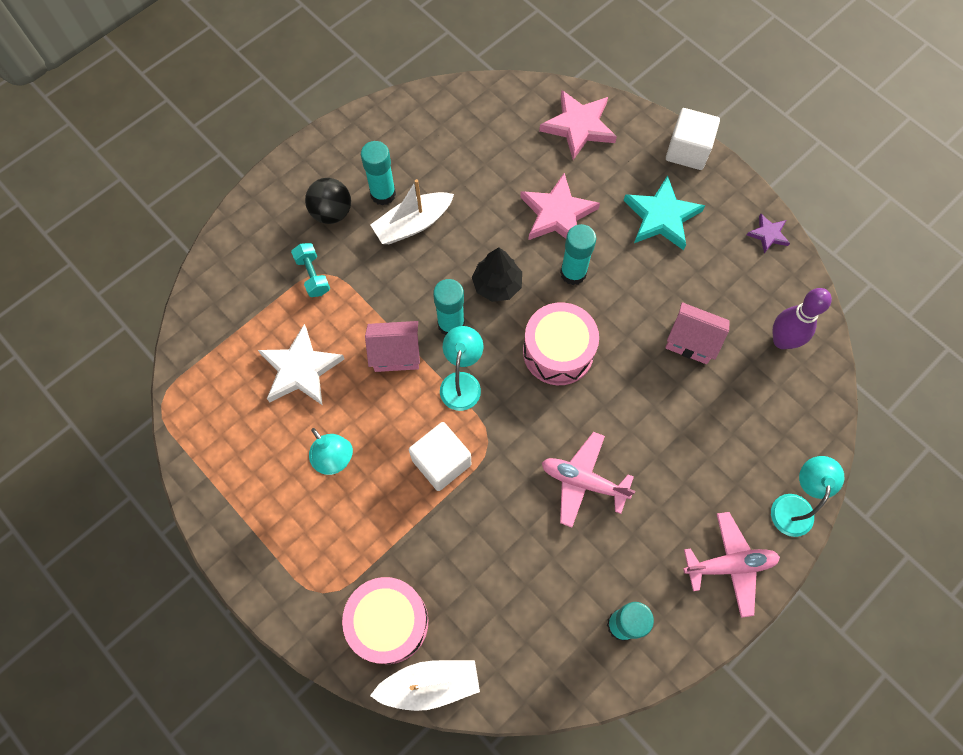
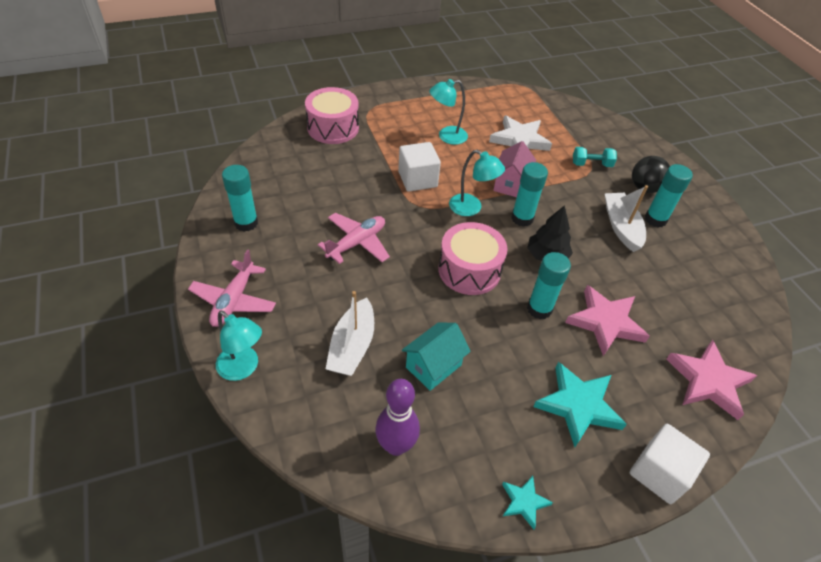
camera: 110 degrees right, 20 degrees down
white boat [370,660,480,711] -> white boat moved to [326,291,374,376]
pink house [665,302,730,364] -> turquoise house [402,322,471,391]
purple star [747,214,790,253] -> turquoise star [502,476,553,529]

